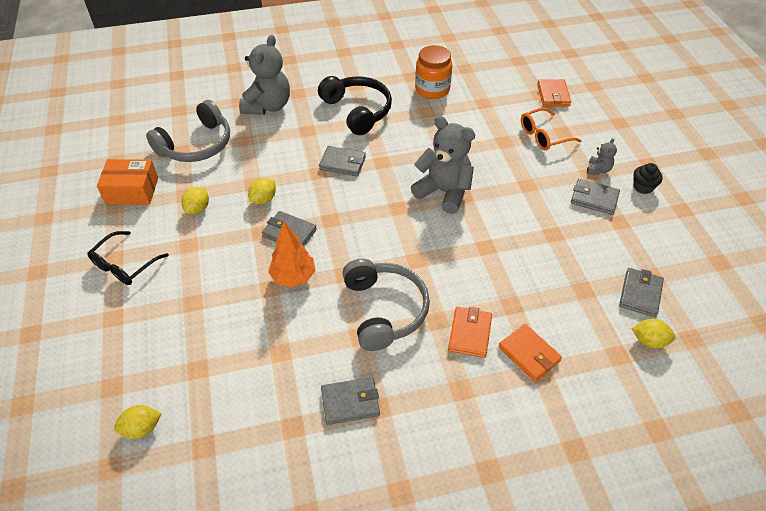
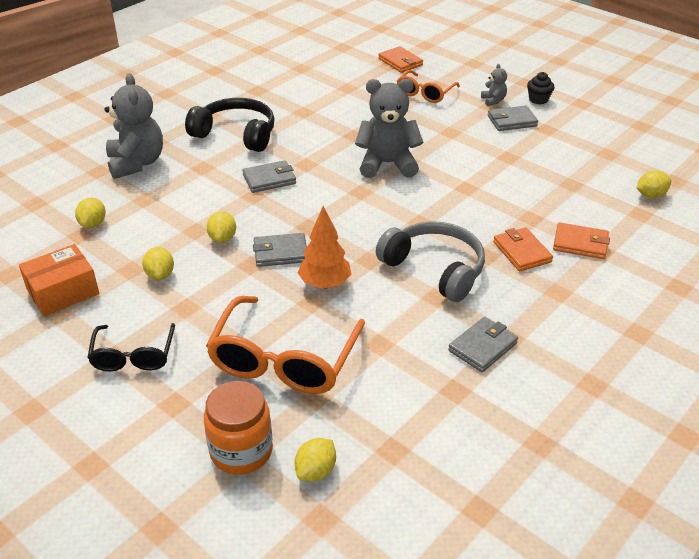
camera: 35 degrees left, 10 degrees down
grey headphones [146,100,230,162] -> yellow lemon [75,198,106,228]
orange jar [415,45,452,99] -> orange jar moved to [204,381,273,475]
grey wallet [619,268,664,317] -> none
none -> orange glasses [206,296,365,394]

